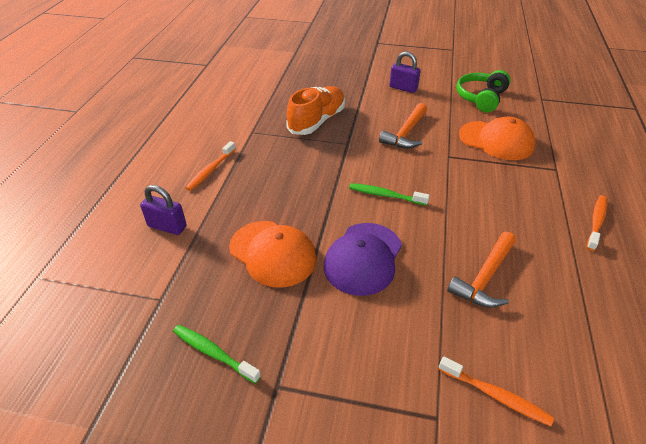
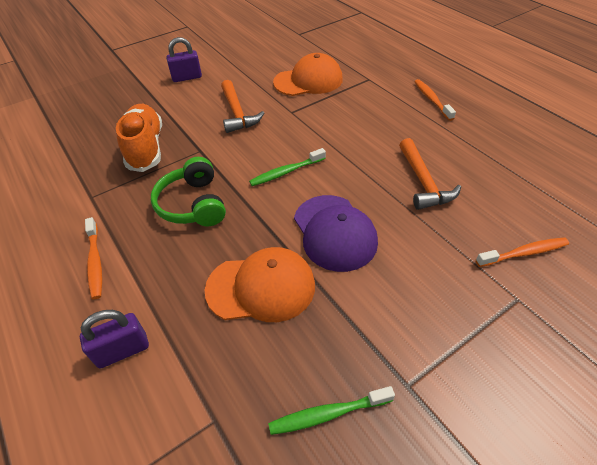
camera: 45 degrees left, 5 degrees up
green headphones [456,70,511,112] -> green headphones moved to [151,157,226,226]

